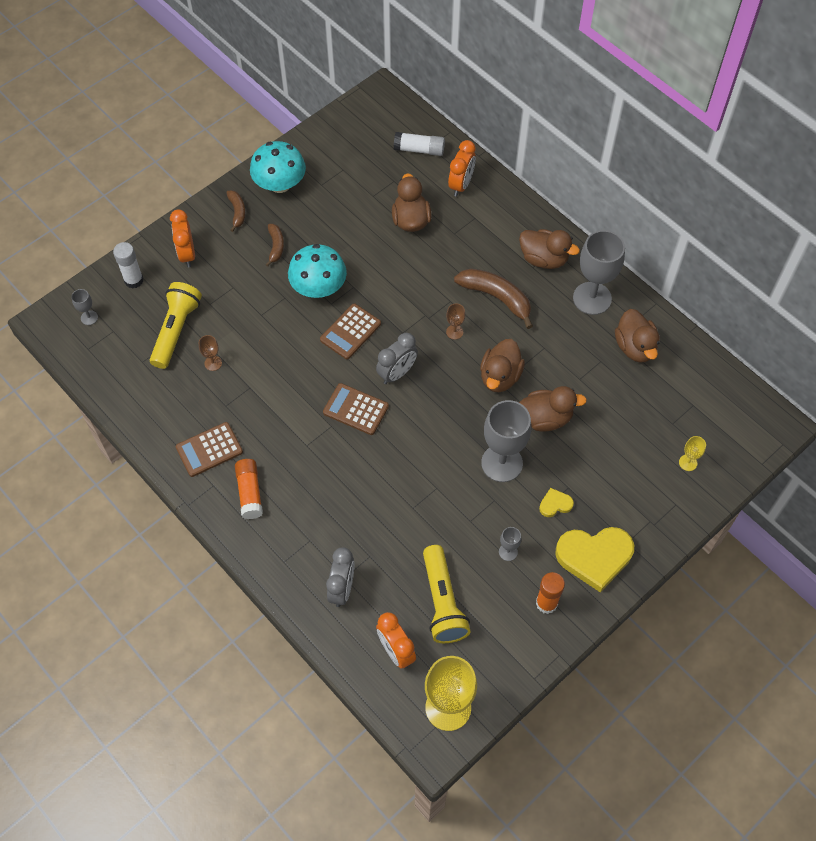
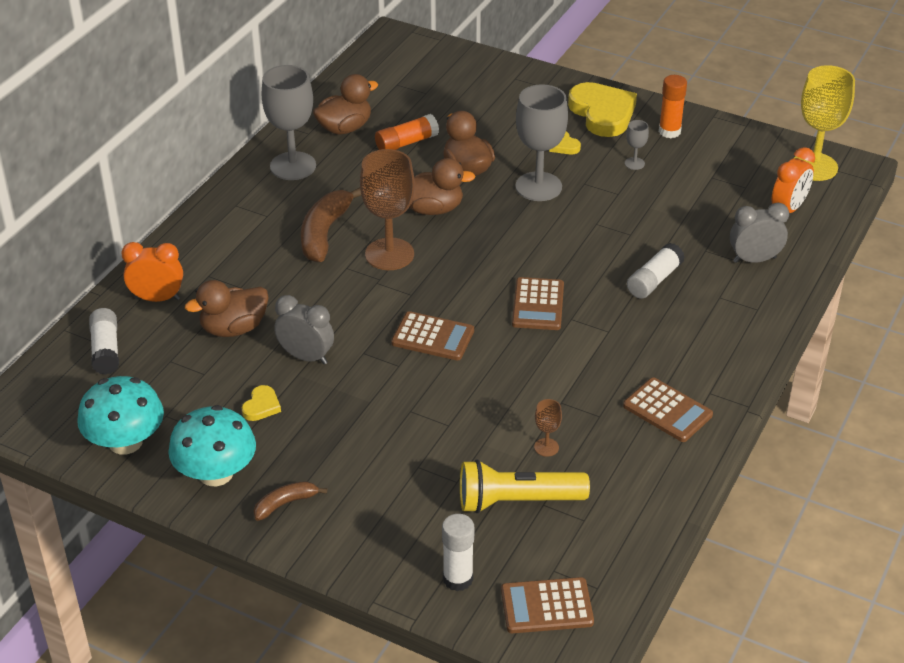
camera: 110 degrees left, 20 degrees down
grey goblet [71,289,98,325] -> brown calculator [501,577,594,633]
orange clock [170,209,195,267] -> none
orange glue stick [235,459,263,519] -> orange glue stick moved to [375,114,439,150]
brown banana [265,224,284,266] -> none
turquoise mushroom [288,244,347,298] -> turquoise mushroom moved to [77,376,164,455]
grey clock [376,333,418,384] -> grey clock moved to [274,295,334,364]
yellow flashlight [423,545,471,643] -> none
brown goblet [446,303,465,340] -> brown goblet [360,149,415,270], size x2.27
brown duck [519,229,580,269] -> none
yellow goblet [679,436,706,471] -> none
none -> yellow heart [242,385,281,421]
none -> white glue stick [627,243,685,299]

